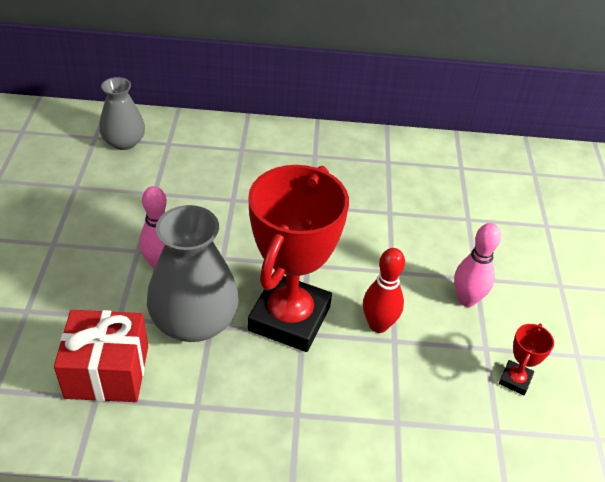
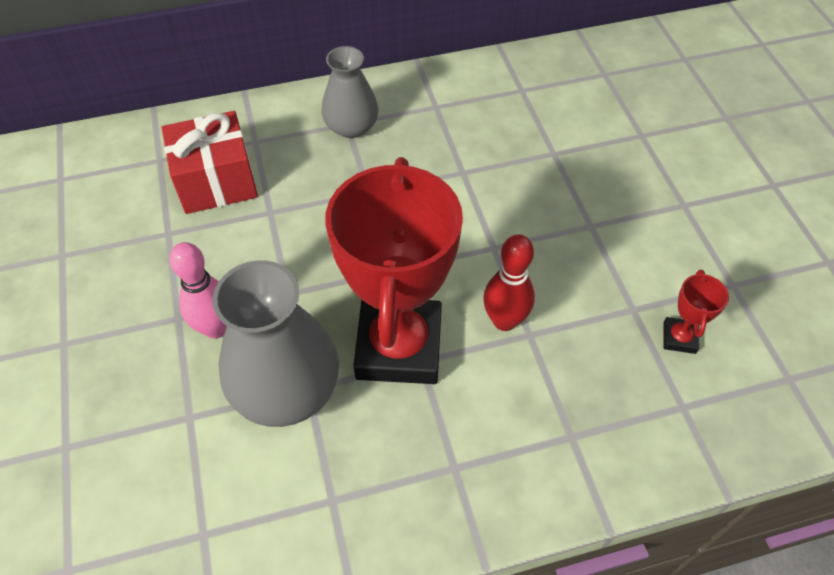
camera: 15 degrees left, 10 degrees up
red gift [54,310,148,402] -> red gift moved to [161,111,258,214]
grey vase [99,77,145,150] -> grey vase moved to [321,46,378,138]
pink bowling pin [454,223,501,307] -> none

